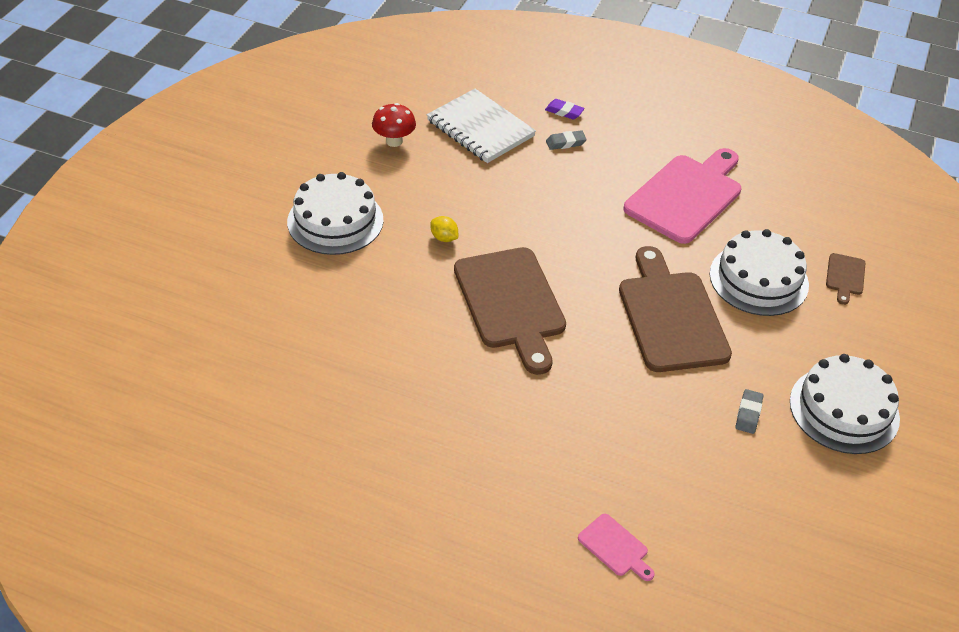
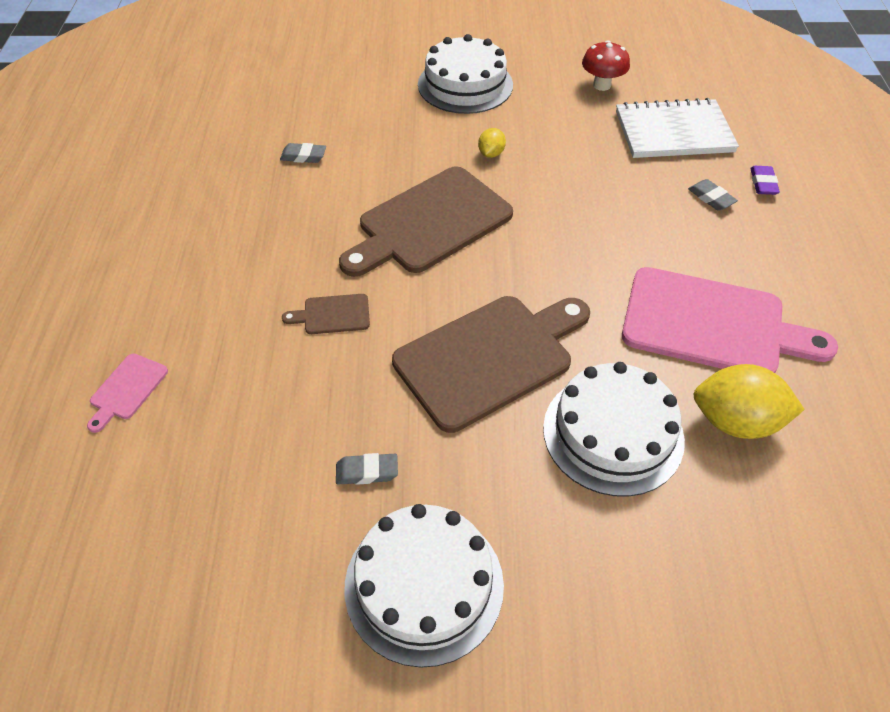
camera: 70 degrees right, 5 degrees up
white notebook [427,89,536,163] -> white notebook turned 60 degrees clockwise [616,98,739,158]
brown cutting board [826,253,866,305] -> brown cutting board moved to [282,294,370,334]
none -> grey eraser [280,143,326,163]
none -> yellow lemon [694,364,805,439]

